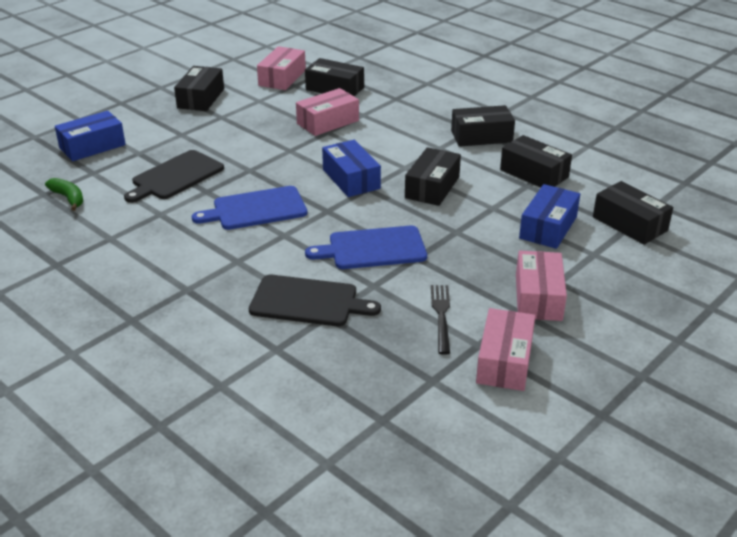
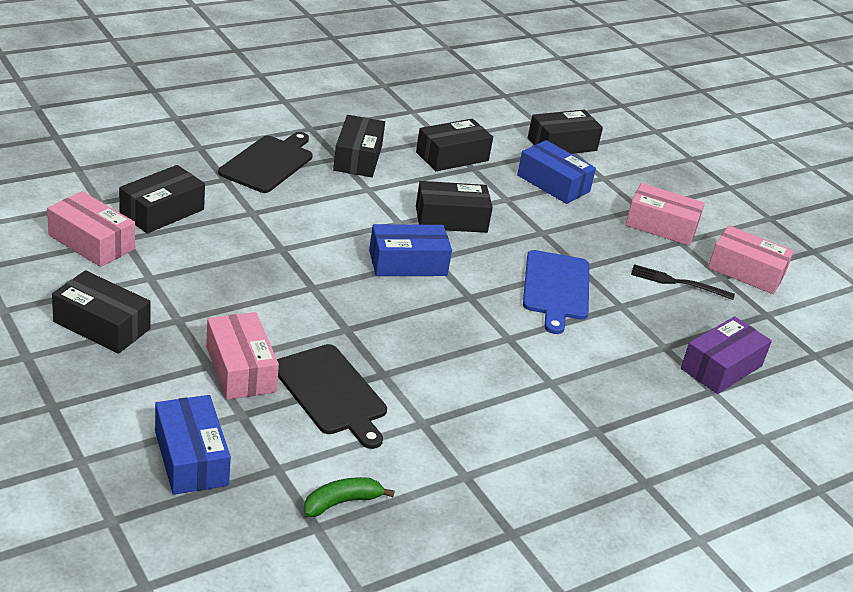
camera: 80 degrees left, 0 degrees up
blue cutting board [192,186,308,230] -> none
black cutting board [249,275,381,326] -> black cutting board moved to [218,132,313,193]
pink box [296,88,359,136] -> pink box moved to [206,312,279,400]
black box [405,147,461,206] -> black box turned 45 degrees counterclockwise [416,181,493,233]
none -> purple box [681,316,772,394]

